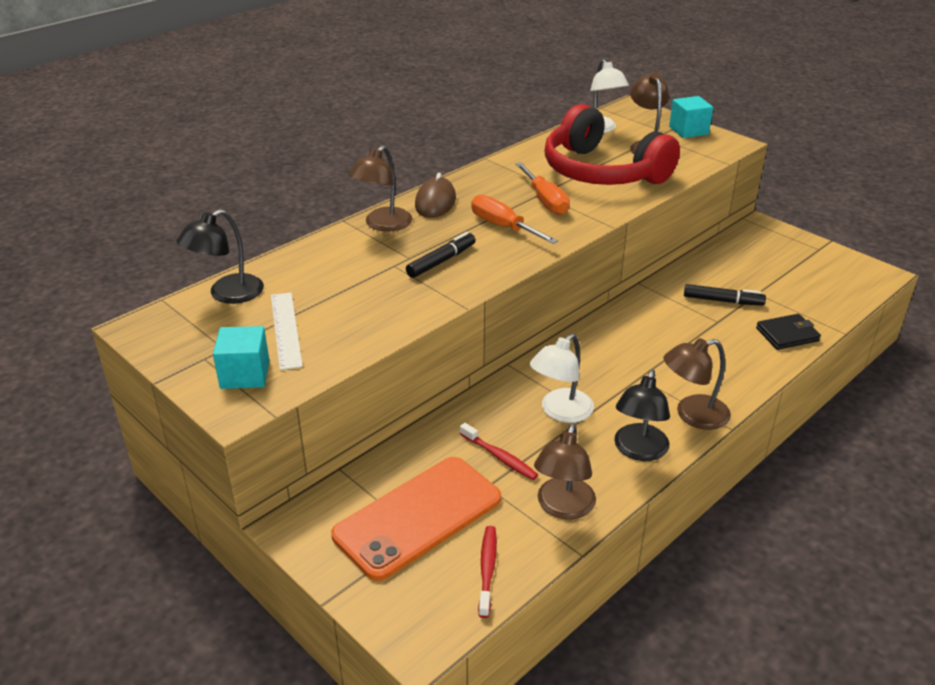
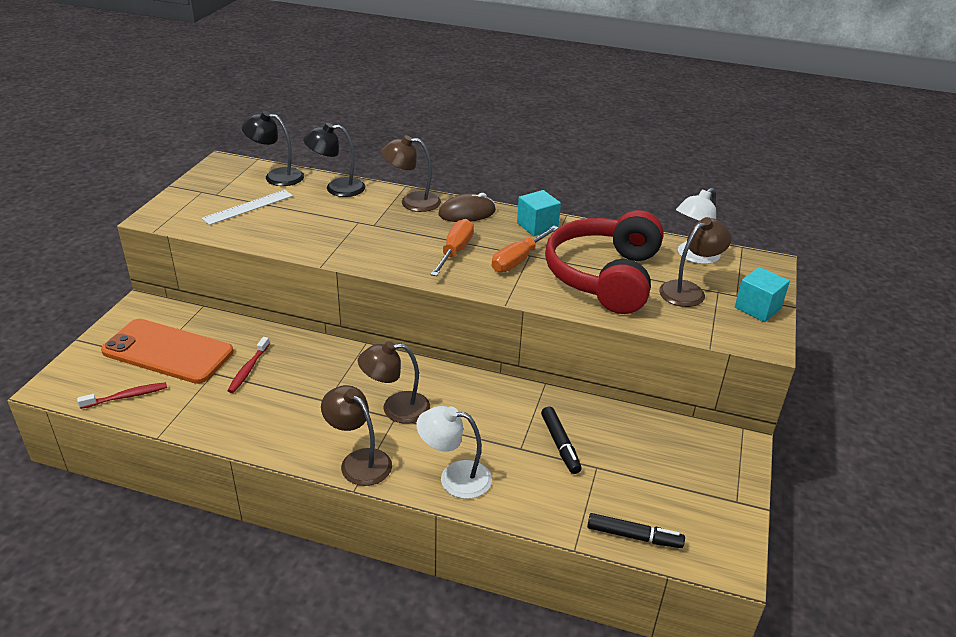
camera: 60 degrees right, 0 degrees up
turquoise cube [213,326,269,389] -> turquoise cube moved to [517,190,561,236]
black marker [406,232,476,278] -> black marker moved to [587,513,685,548]
white lamp [530,334,594,423] -> white lamp moved to [416,406,492,499]
brown lamp [534,423,596,520] -> brown lamp moved to [358,341,430,424]
black lamp [614,369,670,461] -> black lamp moved to [303,123,366,197]
black wallet [756,314,821,350] -> none

